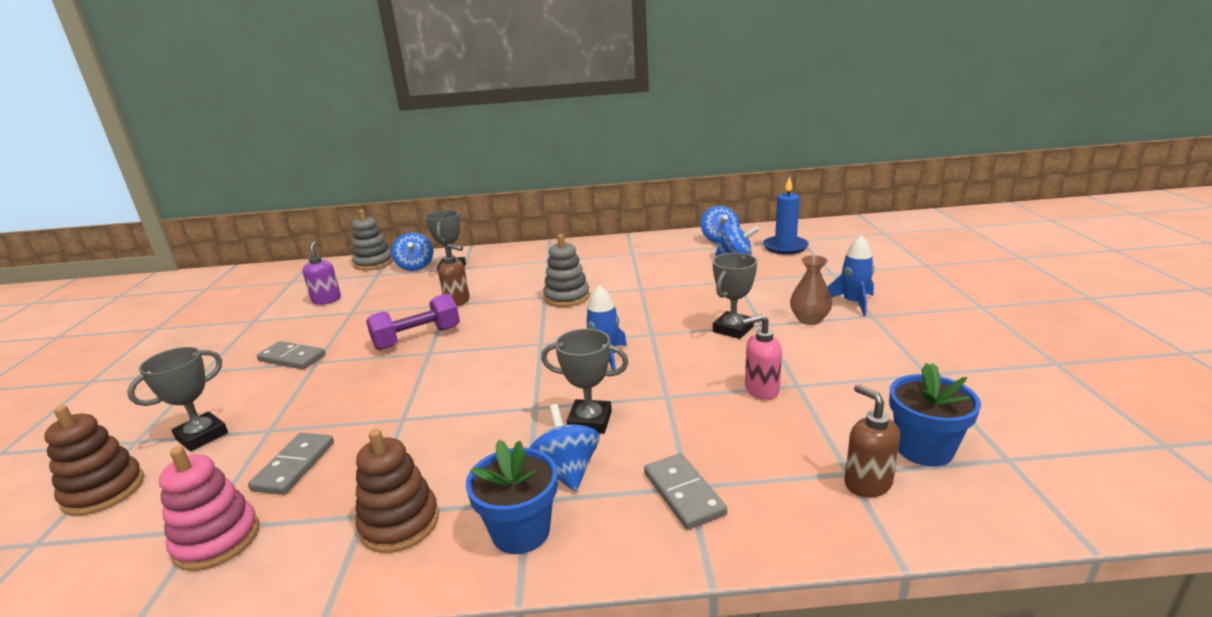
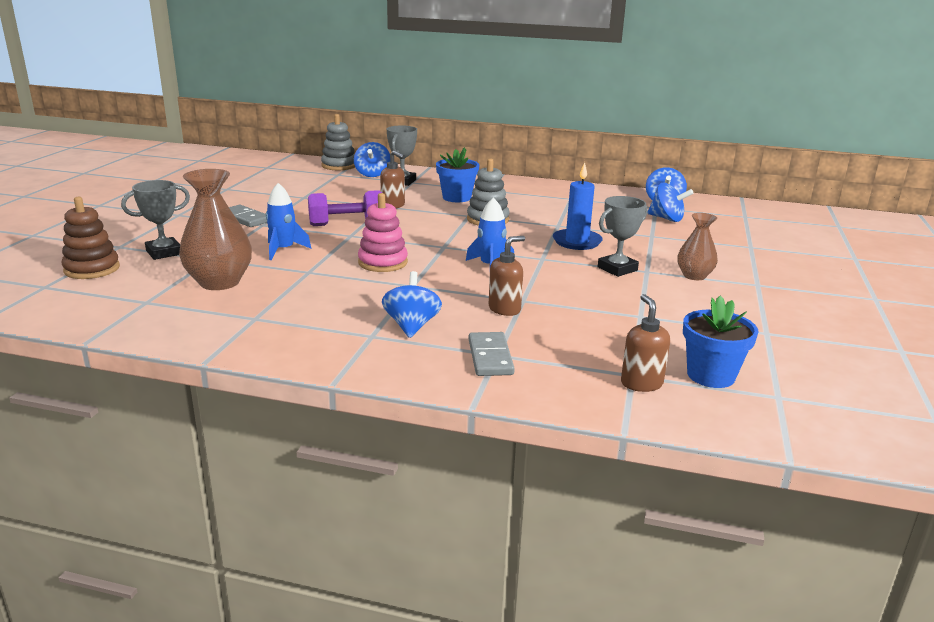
camera: 15 degrees right, 0 degrees up
pink stacking toy [159,446,259,571] -> pink stacking toy moved to [358,193,408,272]
grey domino [248,433,334,495] -> brown vase [179,169,252,290]
purple soap dispenser [303,241,341,305] -> none
brown stacking toy [355,429,439,553] -> none
blue flower pot [466,440,558,554] -> blue flower pot moved to [436,147,479,202]
grey trophy [541,329,629,434] -> none
pink soap dispenser [742,314,782,400] -> none
blue candle [763,176,809,255] -> blue candle moved to [553,162,603,250]
blue rocket [828,235,874,316] -> blue rocket moved to [266,183,311,260]
none -> brown soap dispenser [489,236,525,316]

